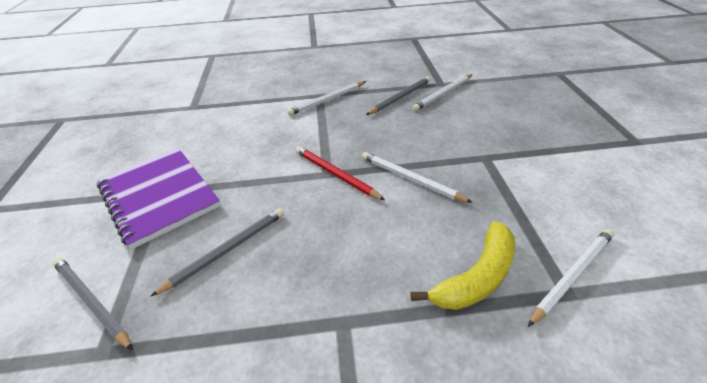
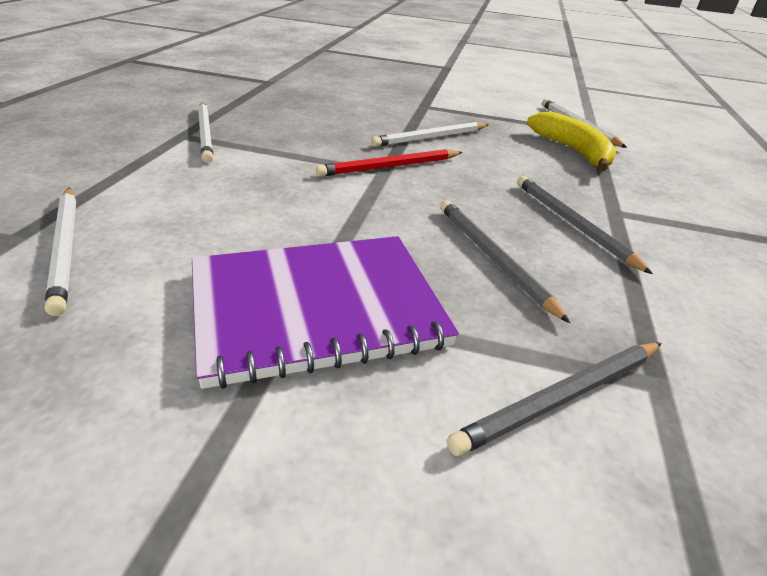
camera: 75 degrees left, 5 degrees down
grey pencil [366,76,431,115] -> grey pencil moved to [517,176,653,274]
white pencil [412,74,472,111] -> white pencil moved to [45,187,76,316]

